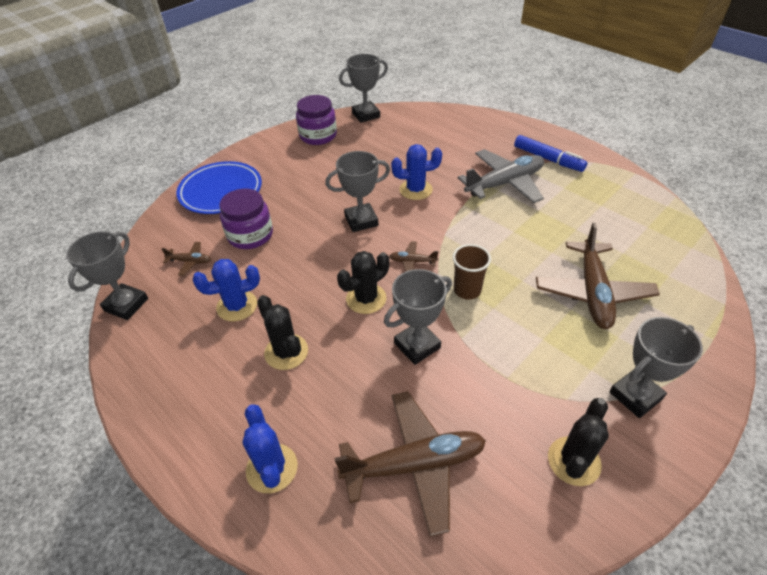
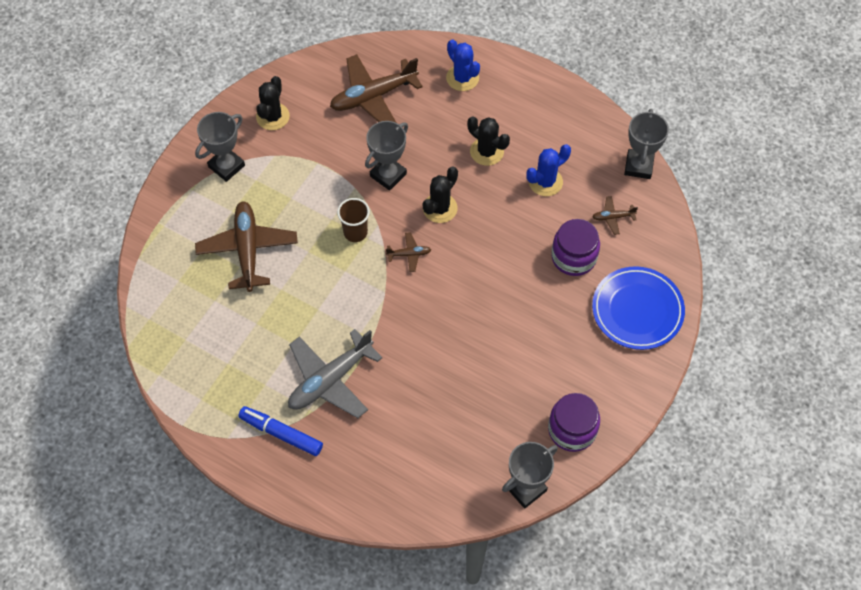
camera: 165 degrees right, 15 degrees up
grey trophy [325,151,390,232] -> none
blue cactus [391,144,442,200] -> none

